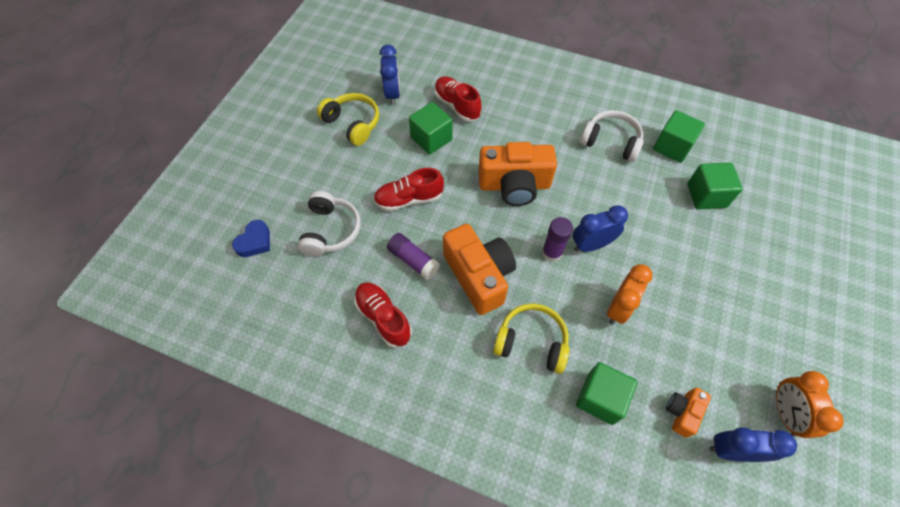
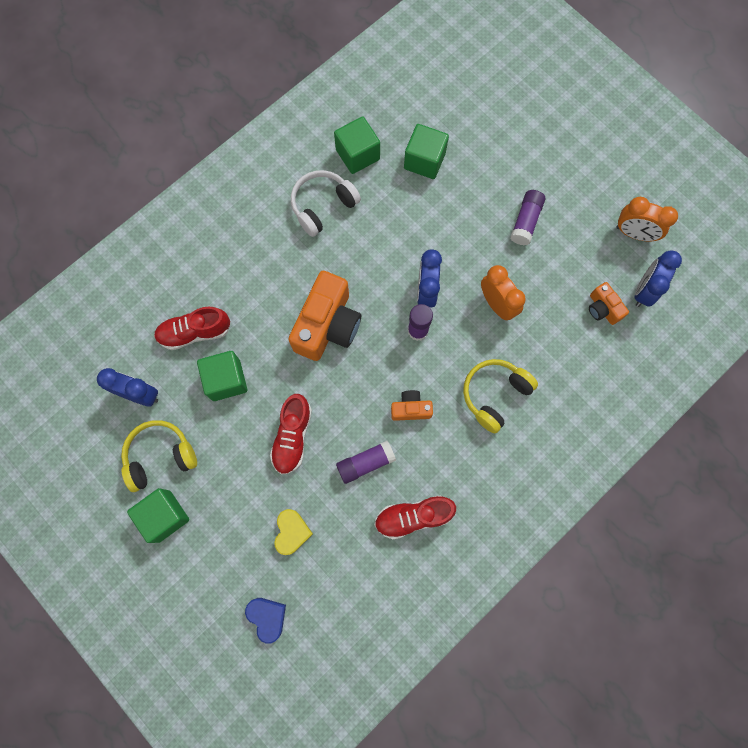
camera: 65 degrees left, 15 degrees up
white headphones [298,191,361,256] -> yellow heart [274,509,313,555]
orange camera [443,224,516,315] -> orange camera [391,390,433,421], size x0.49
green cube [576,362,637,425] -> green cube moved to [127,488,189,543]
none -> purple glue stick [510,190,545,246]

